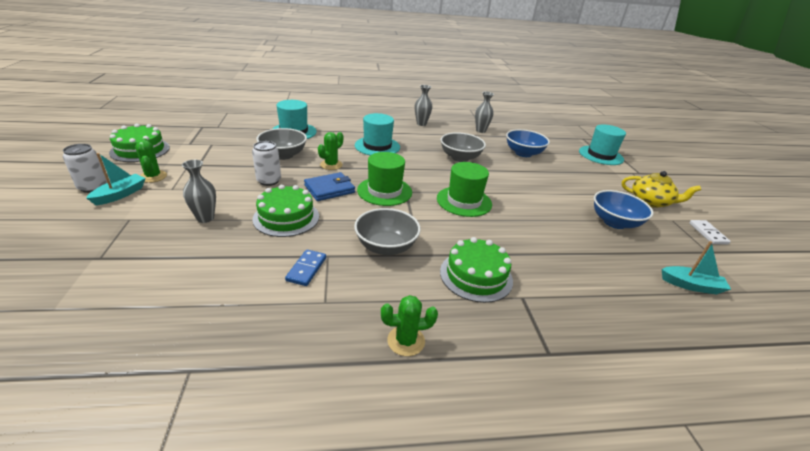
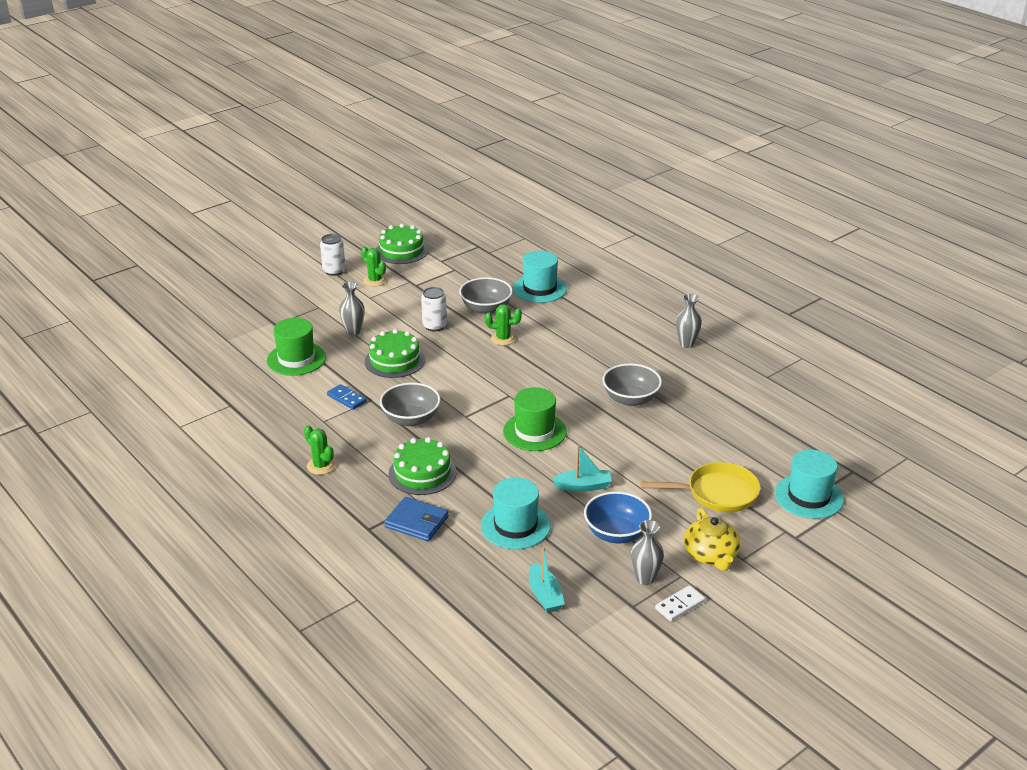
camera: 60 degrees right, 0 degrees up
turquoise boat [86,153,146,205] -> turquoise boat moved to [552,445,612,492]
green cactus [135,138,167,183] -> green cactus turned 75 degrees counterclockwise [361,247,387,286]
blue domino [285,249,326,286] -> blue domino turned 60 degrees clockwise [327,384,367,410]
blue wallet [304,172,355,201] -> blue wallet moved to [384,497,449,541]
turquoise hat [355,113,400,155] -> turquoise hat moved to [481,478,551,549]
green hat [357,152,412,206] -> green hat moved to [267,318,326,376]
grey vase [475,92,494,133] -> grey vase moved to [631,520,664,585]
blue bowl [506,129,550,157] -> none
none -> yellow pan [640,462,760,512]

